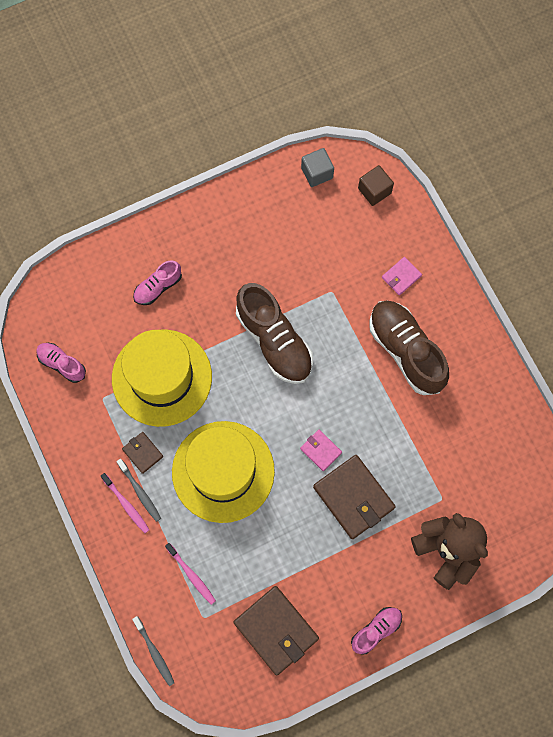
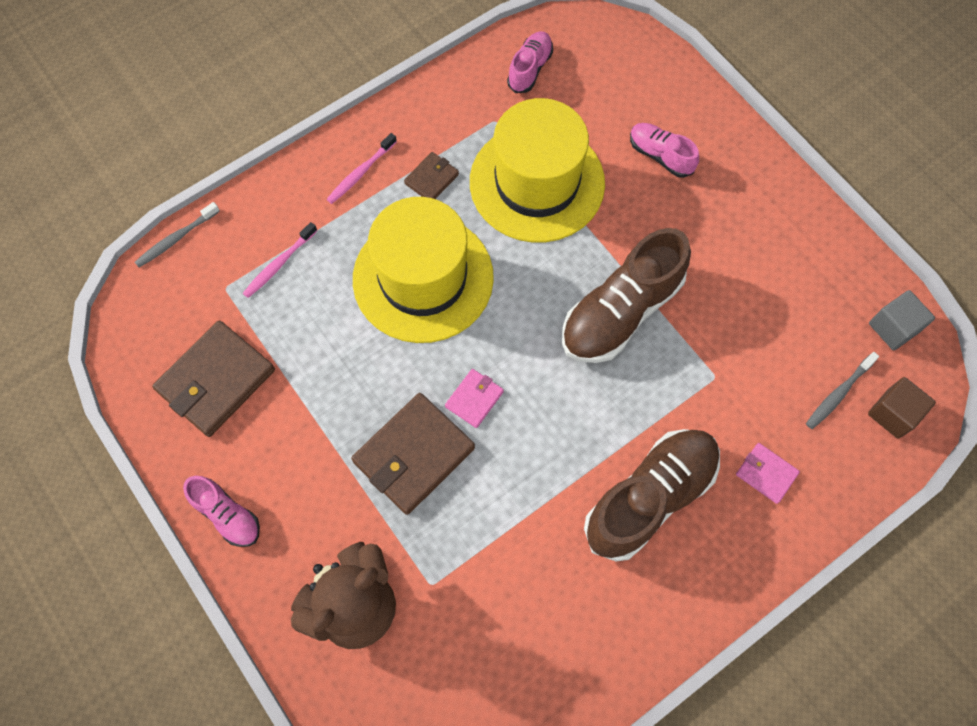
camera: 80 degrees right, 5 degrees down
grey toothbrush [116,459,161,522] -> grey toothbrush moved to [806,352,879,429]

